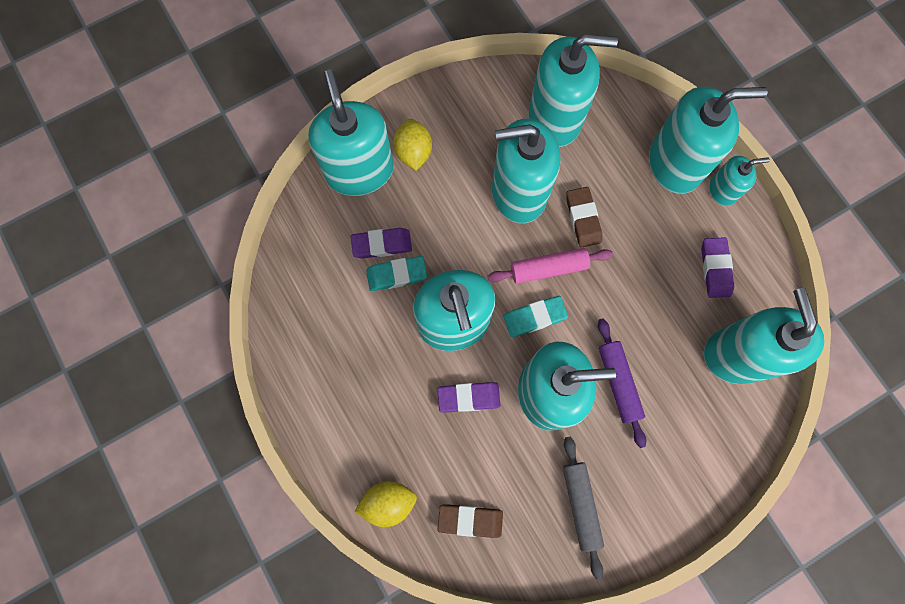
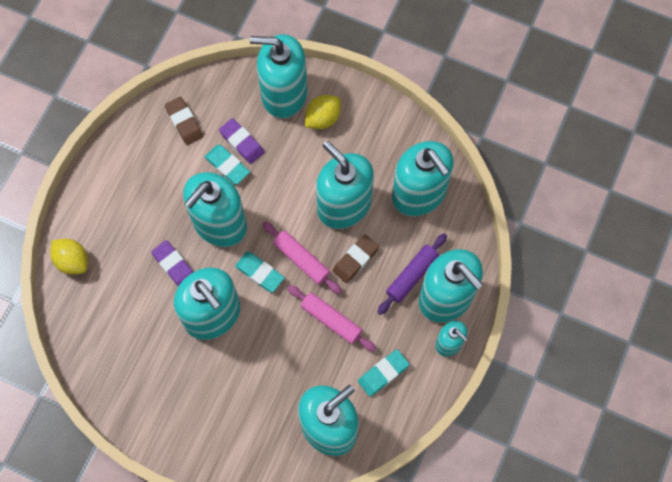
camera: 55 degrees right, 5 degrees down
turquoise soap dispenser [308,69,394,196] -> turquoise soap dispenser turned 120 degrees counterclockwise [250,34,307,118]
brown eraser [437,505,503,538] -> brown eraser moved to [165,97,203,145]
grey rolling pin [563,436,604,579] -> none
purple rolling pin [598,318,646,448] -> purple rolling pin moved to [378,233,447,315]
purple eraser [701,237,734,298] -> turquoise eraser [358,349,409,397]
none -> pink rolling pin [287,285,376,352]

